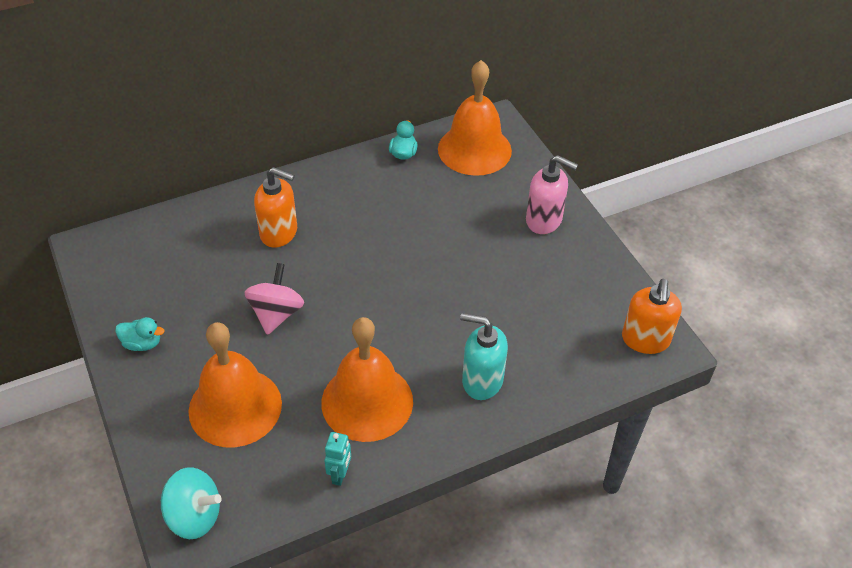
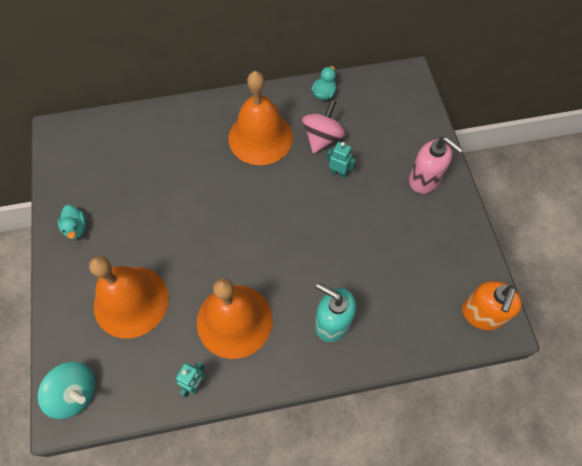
camera: 15 degrees right, 15 degrees up
turquoise duck [115,317,164,351] -> turquoise duck turned 45 degrees clockwise [58,205,86,239]
pink spinning top [244,263,304,335] -> pink spinning top moved to [302,100,345,154]
orange soap dispenser [254,167,297,248] -> none
orange bell [438,60,512,176] -> orange bell moved to [229,71,293,165]
none -> turquoise robot [327,142,356,178]

